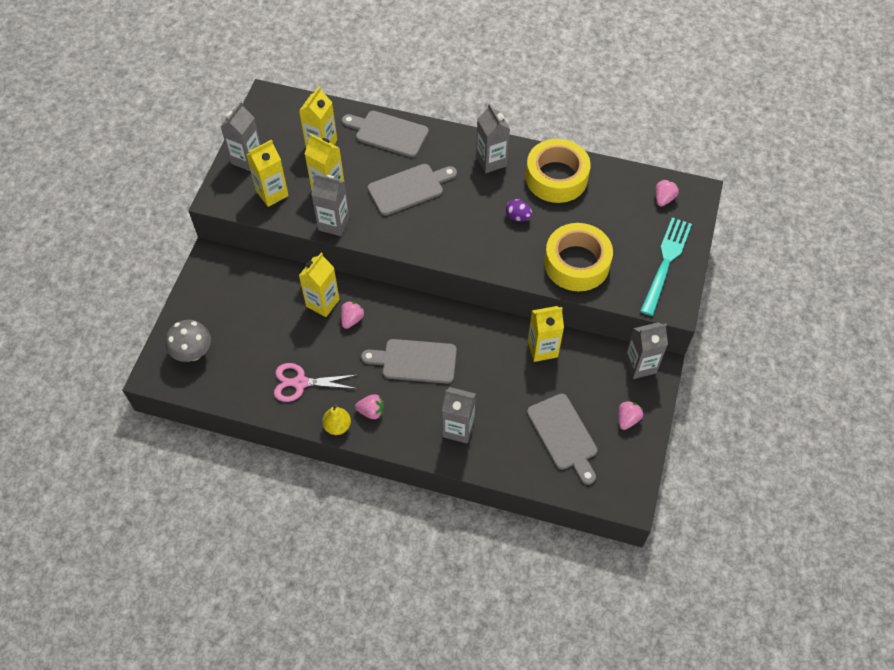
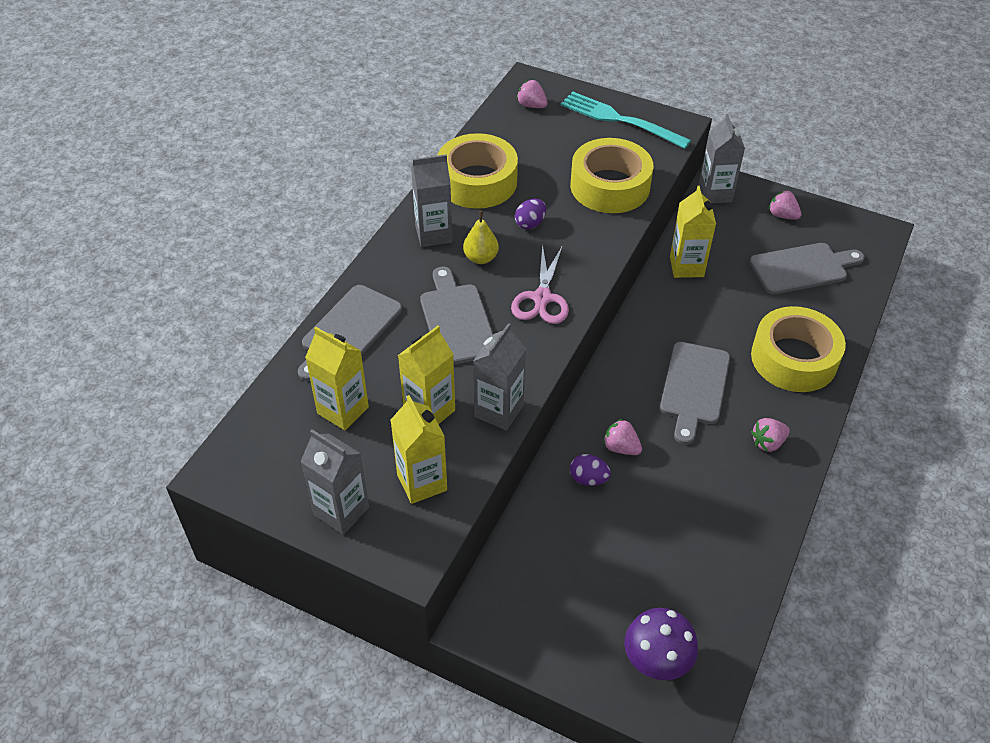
camera: 80 degrees left, 10 degrees down
grey mushroom [166,320,211,362] -> purple mushroom [625,608,698,680]
pink scissors [274,363,357,402] -> pink scissors moved to [511,244,569,324]
yellow carton [299,252,339,317] -> purple egg [570,454,611,486]
yellow pear [322,404,351,435] -> yellow pear moved to [463,211,499,264]
pink strawberry [355,394,384,419] -> pink strawberry turned 135 degrees counterclockwise [751,418,790,452]
grey carton [442,387,476,443] -> yellow tape [751,306,846,392]

